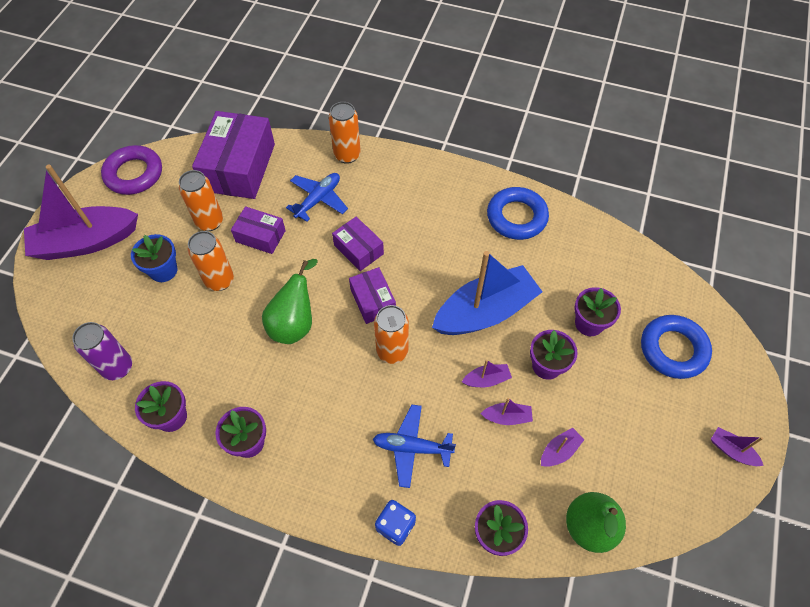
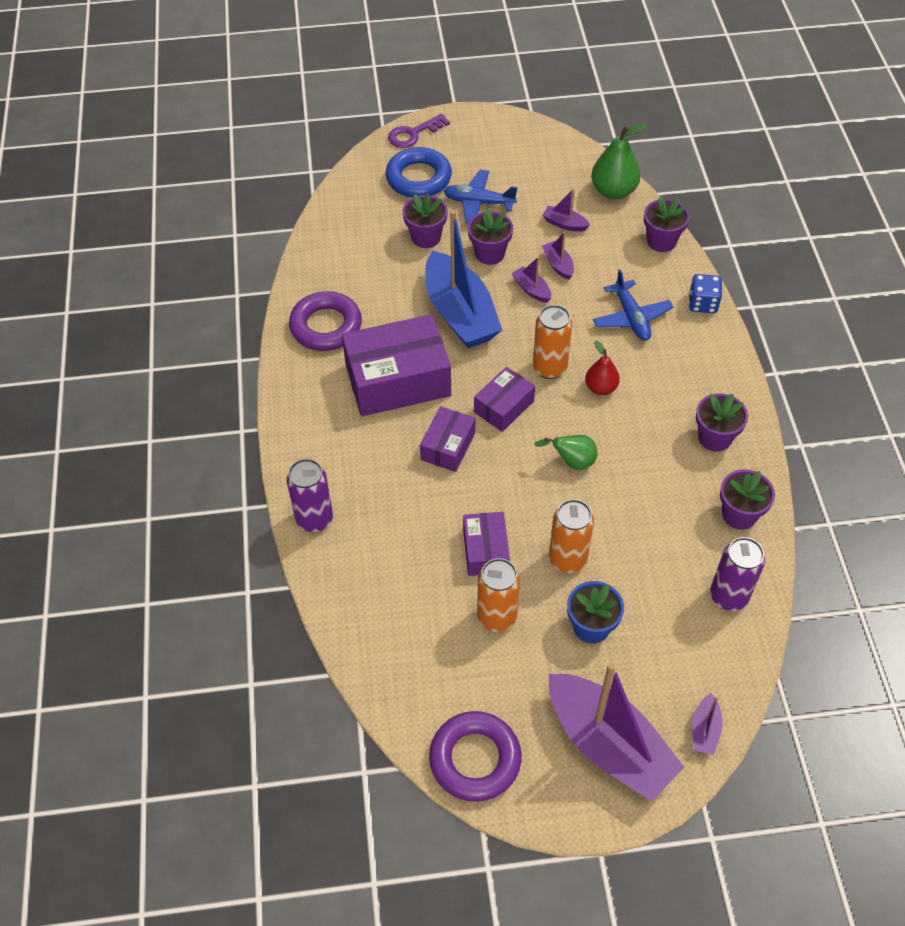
camera: 115 degrees left, 5 degrees down
purple box [192,111,275,199] -> purple box moved to [342,314,451,416]
green pear [262,259,318,344] -> green pear [534,435,597,470], size x0.62
blue plane [286,173,348,222] -> blue plane moved to [444,170,518,224]
orange can [329,102,361,164] -> purple can [287,459,333,532]
blue boat [432,251,543,335] -> blue boat turned 150 degrees counterclockwise [425,210,502,348]
blue ring [487,187,549,240] -> purple ring [289,291,362,351]
purple boat [711,427,764,466] -> purple boat moved to [692,693,723,755]
none -> purple key [388,113,450,148]
none -> red pear [585,340,620,395]

